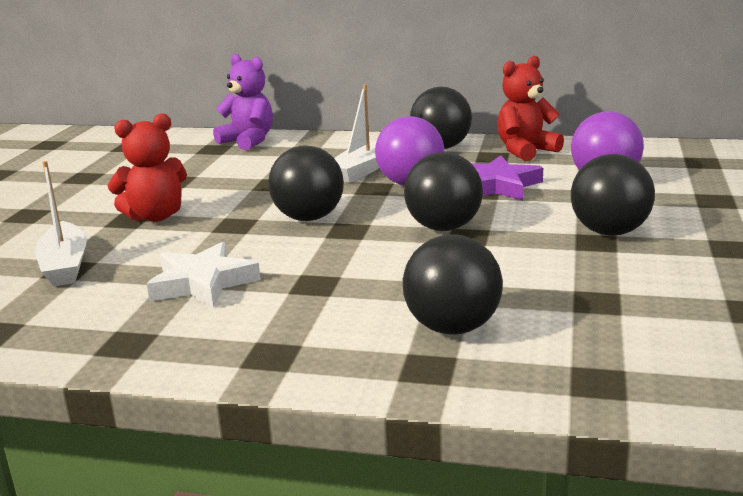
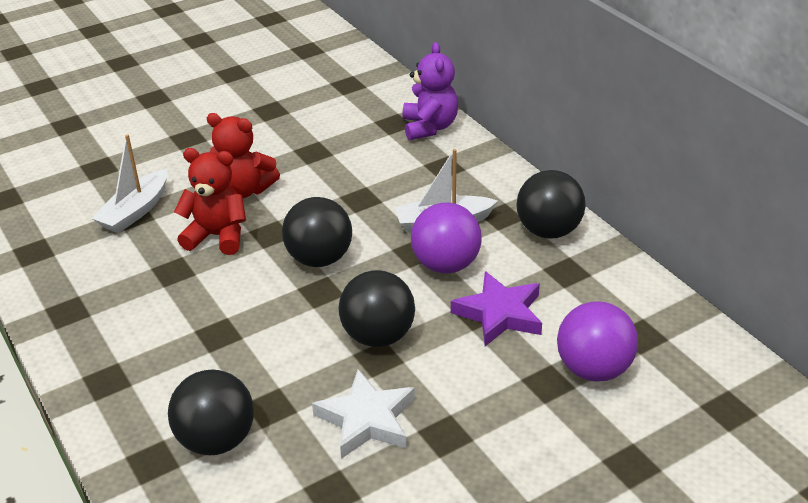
camera: 45 degrees right, 15 degrees up
white star [147,242,261,308] -> white star moved to [312,369,415,459]
red teddy bear [497,56,564,161] -> red teddy bear moved to [174,148,246,255]
black ball [571,154,655,236] -> none

